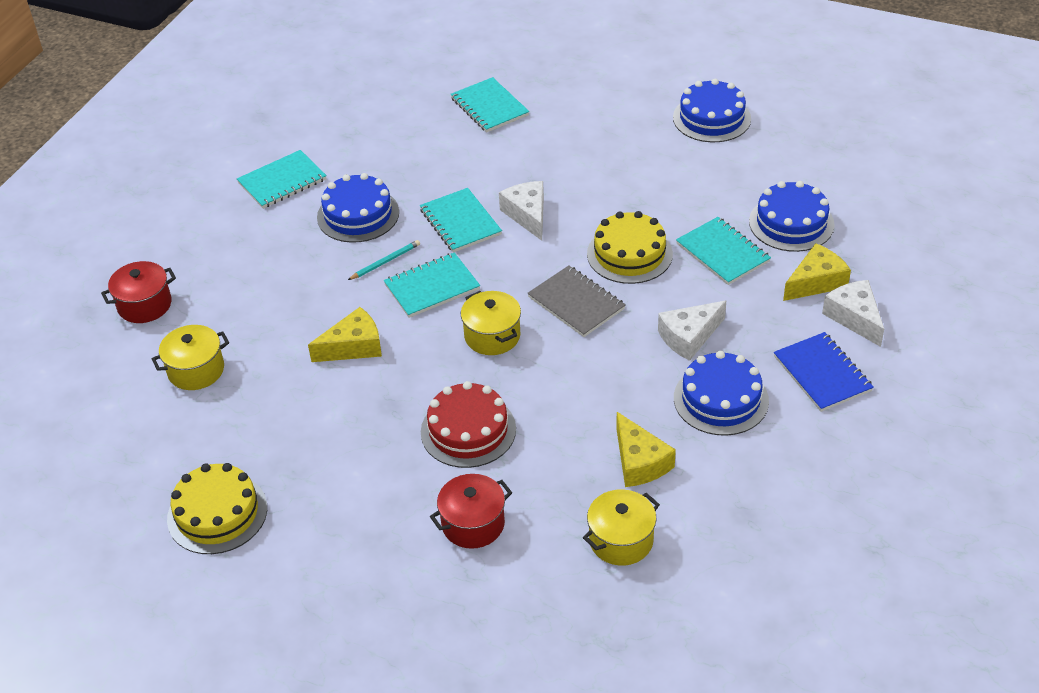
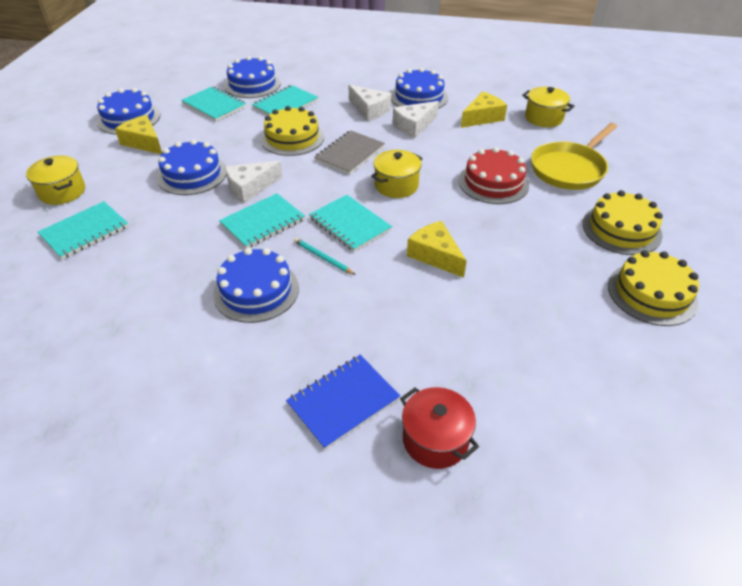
camera: 105 degrees left, 0 degrees up
yellow pot [152,325,229,390] -> yellow pot moved to [26,156,85,205]
turquoise notebook [237,150,327,209] -> turquoise notebook moved to [181,86,246,121]
red pot [430,474,512,549] -> yellow pan [531,123,617,190]
blue notebook [774,332,874,412] -> blue notebook moved to [286,355,400,450]
yellow cheese [783,243,851,301] -> yellow cheese moved to [115,115,162,154]
white cheese [822,280,884,347] -> white cheese moved to [393,101,439,138]
none -> blue cake [157,139,226,195]
none -> yellow cake [582,190,663,255]

